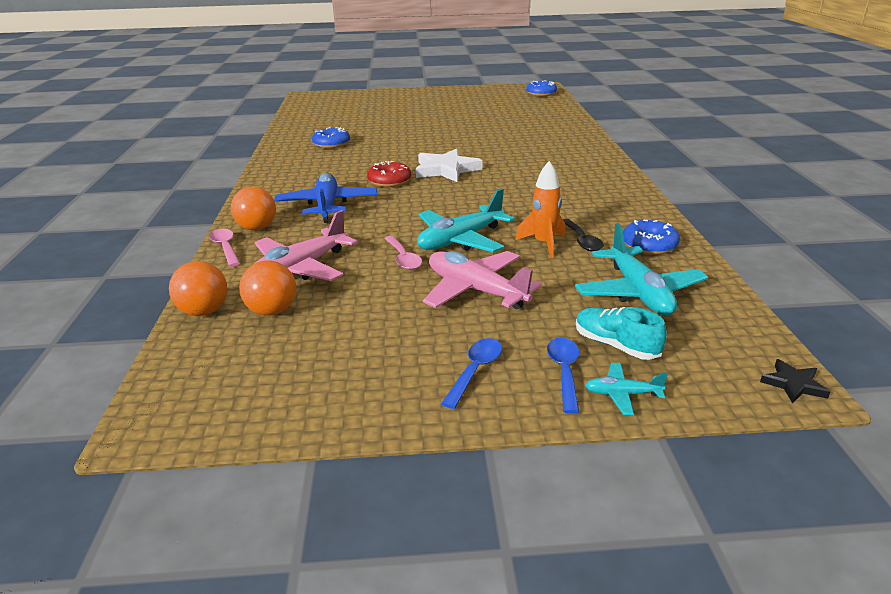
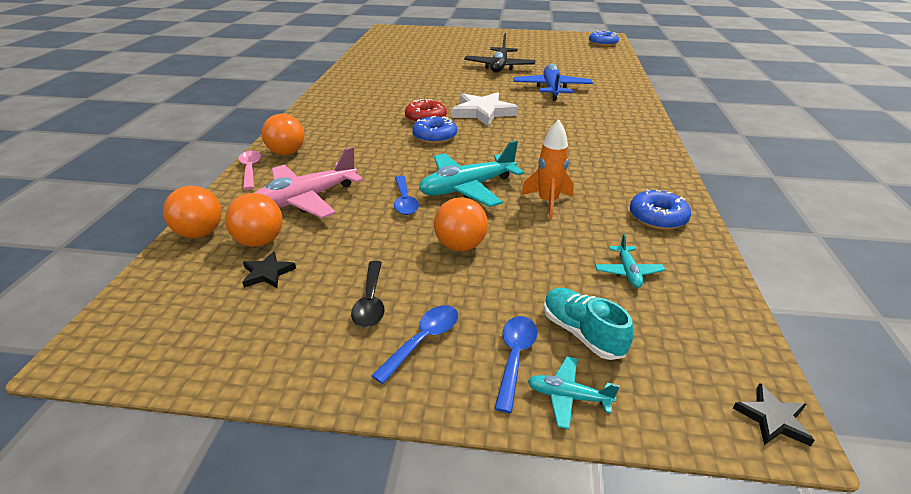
camera: 10 degrees right, 5 degrees up
blue plane [274,173,377,223] -> blue plane moved to [513,64,593,101]
blue donut [312,127,350,148] -> blue donut moved to [412,116,457,144]
pink spoon [384,236,422,270] -> blue spoon [394,176,419,215]
pink plane [423,251,542,309] -> orange ball [434,197,488,251]
black spoon [563,219,604,251] -> black spoon moved to [351,261,384,328]
turquoise plane [575,223,708,316] -> turquoise plane [595,234,665,288], size x0.48
none -> black star [242,251,296,288]
none -> black plane [464,33,536,73]

